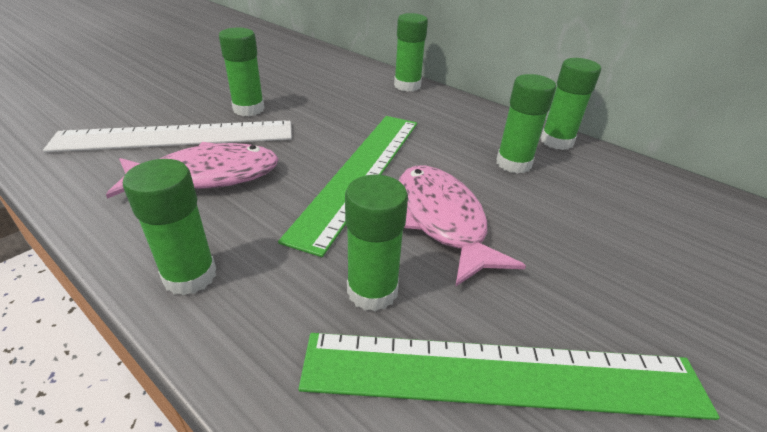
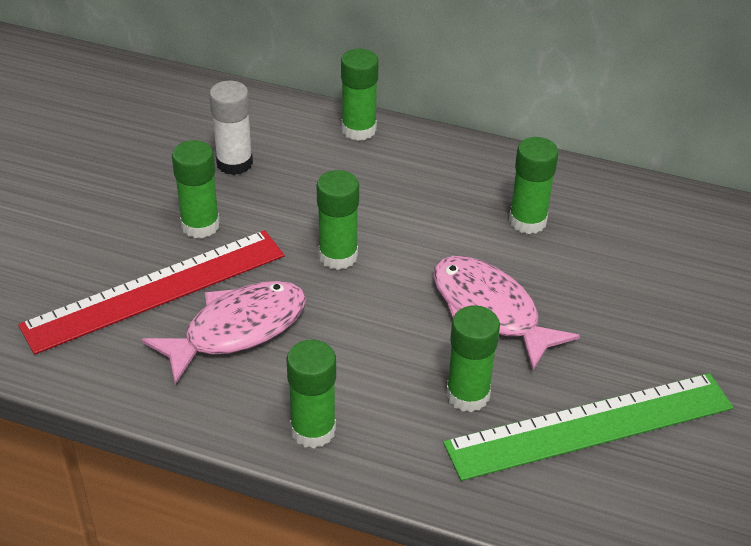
camera: 20 degrees left, 5 degrees up
white ruler [43,121,292,152] -> red ruler [18,230,285,355]
green ruler [278,116,417,257] -> none
green glue stick [540,58,601,150] -> green glue stick moved to [317,170,359,270]
none -> white glue stick [209,81,253,175]

